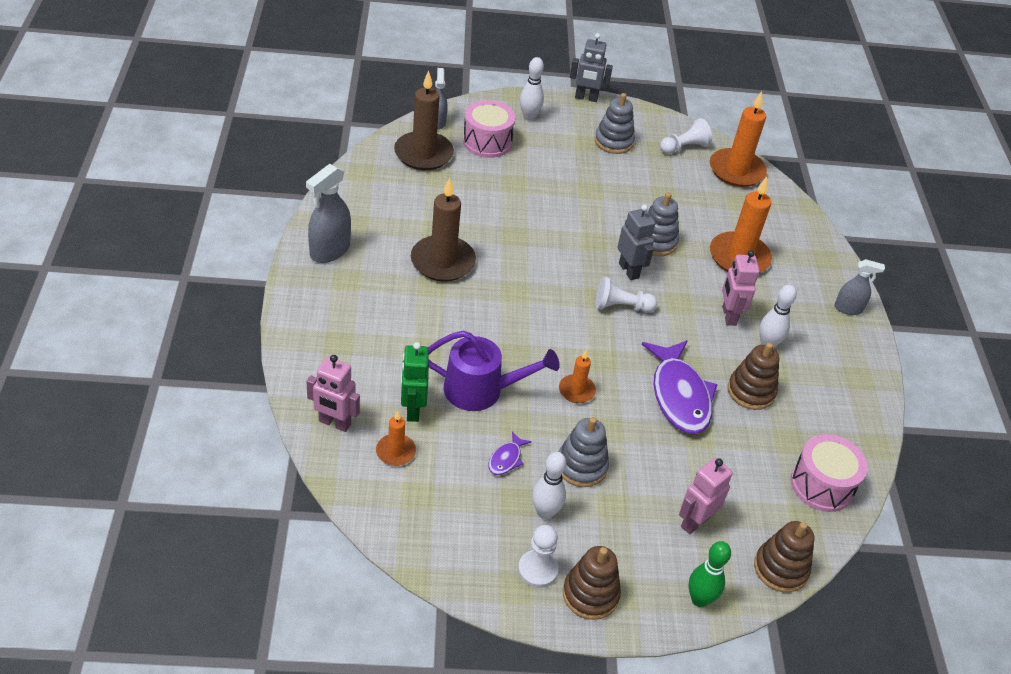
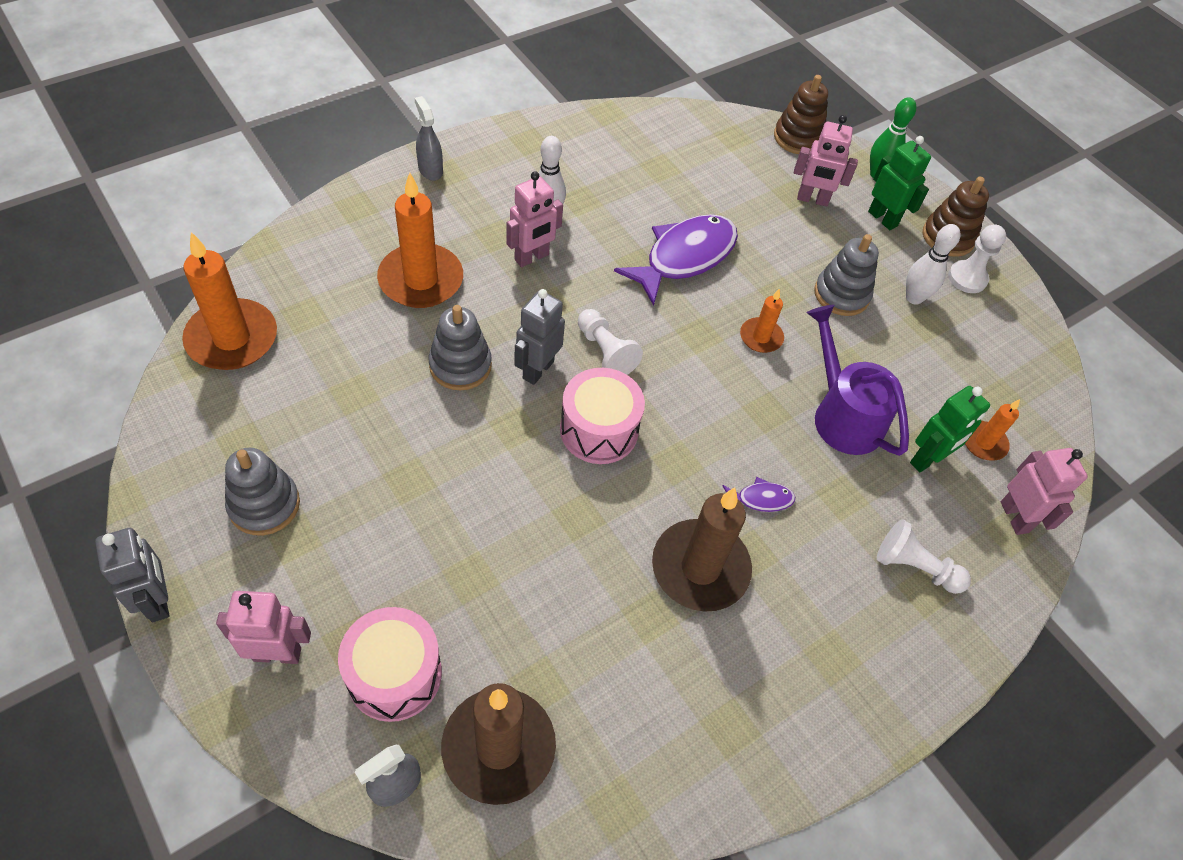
camera: 125 degrees left, 10 degrees up
grey spray bottle [306,164,351,263] -> none
purple fish [488,431,532,475] -> purple fish moved to [722,477,795,512]
white bowling pin [520,57,544,121] -> pink robot [216,591,311,664]
white pawn [660,118,712,154] -> white pawn moved to [877,519,971,594]
brown stacking toy [728,343,779,410] -> none
pink drum [791,434,868,512] -> pink drum moved to [560,368,645,464]
none -> green robot [868,136,931,230]

